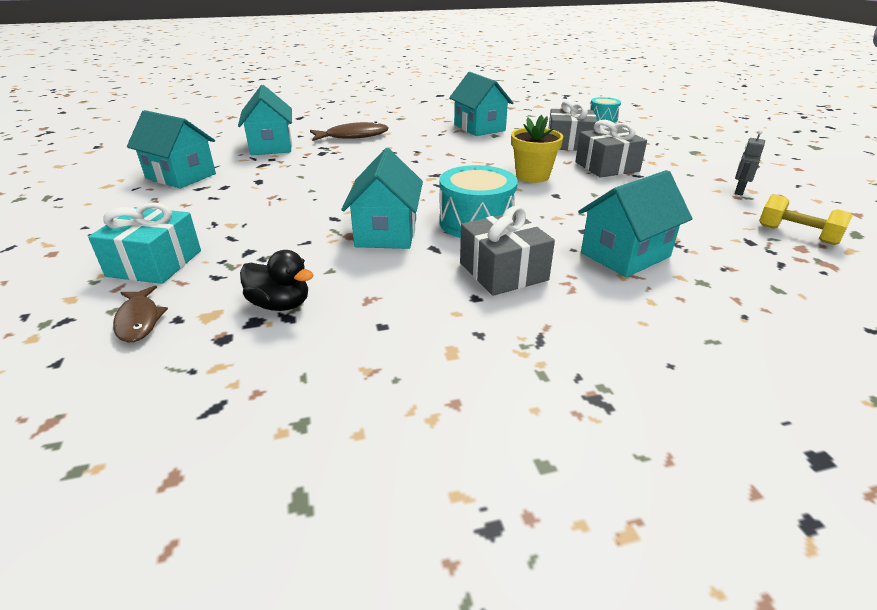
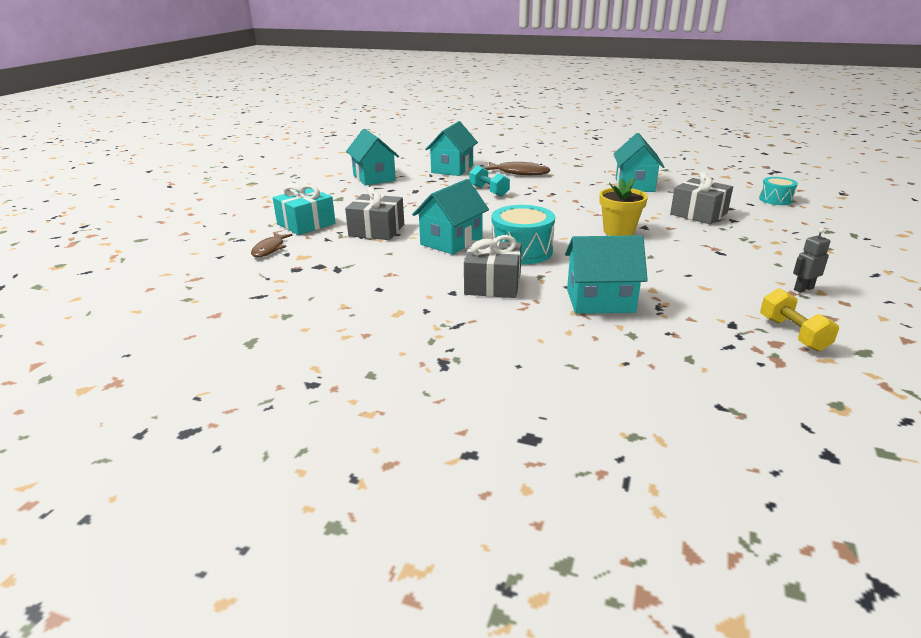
camera: 35 degrees right, 5 degrees down
black duck [240,250,313,311] -> none
grey gift [575,120,647,178] -> grey gift moved to [345,187,404,240]
none -> turquoise dumbbell [469,165,510,197]

